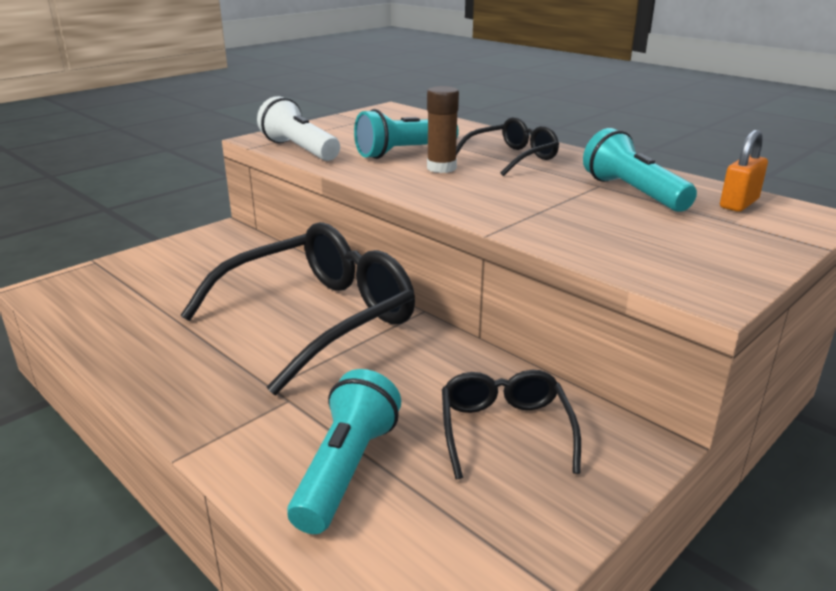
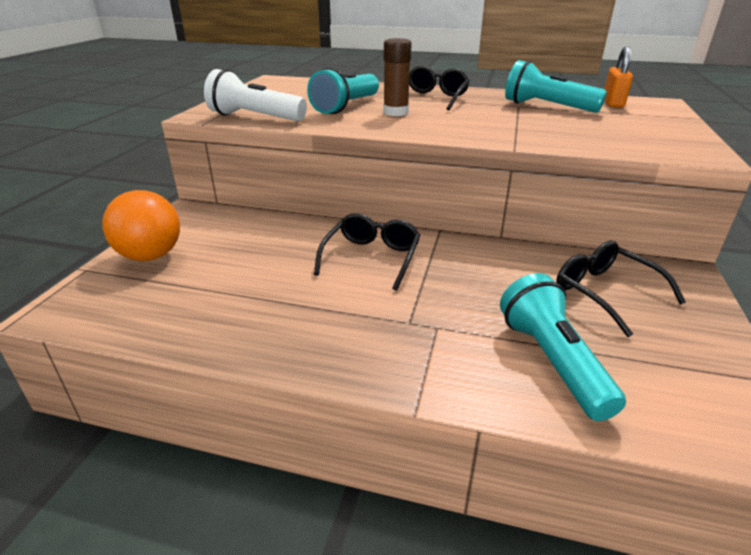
camera: 30 degrees left, 5 degrees up
black glasses [180,222,415,395] -> black glasses [314,213,420,291], size x0.52
none -> orange ball [102,190,180,261]

